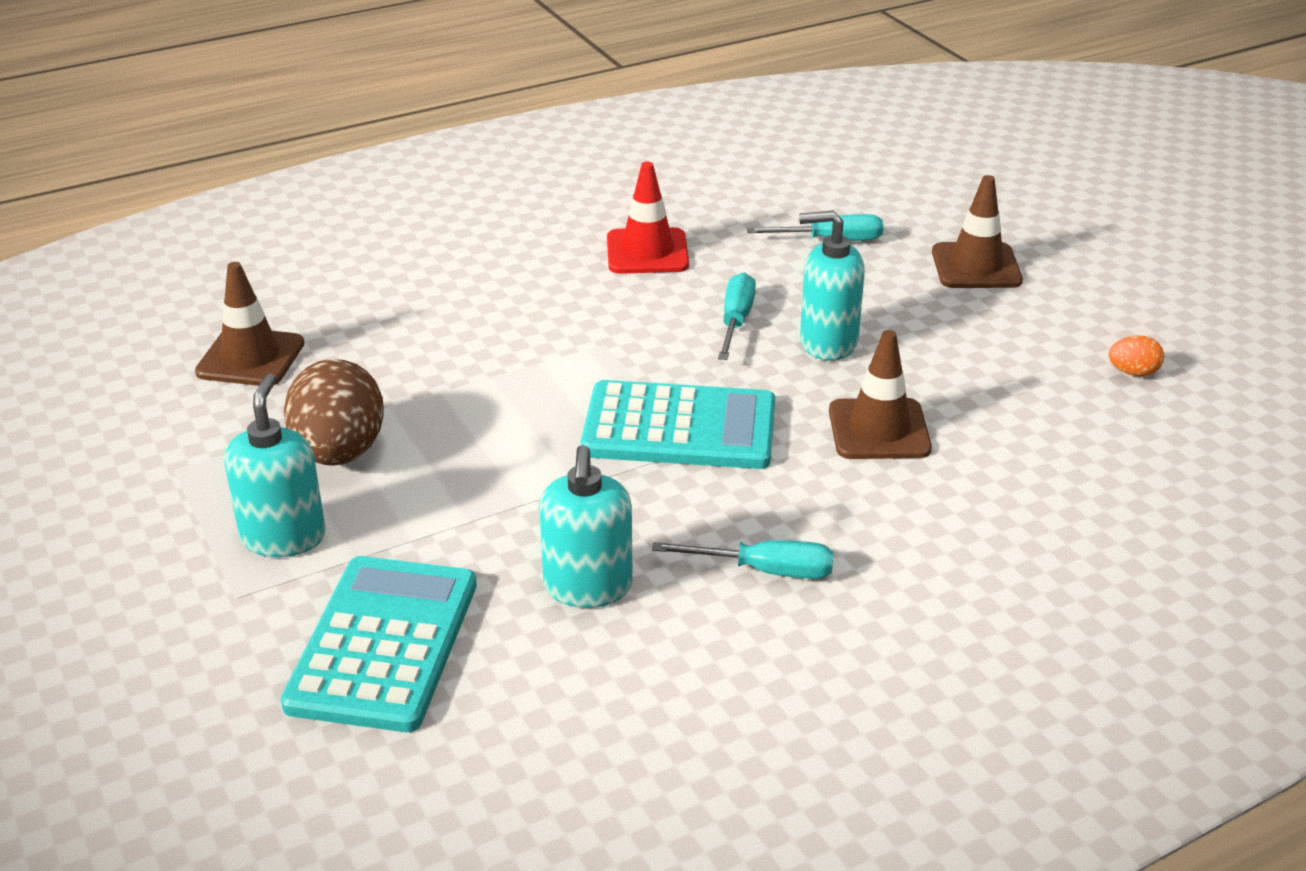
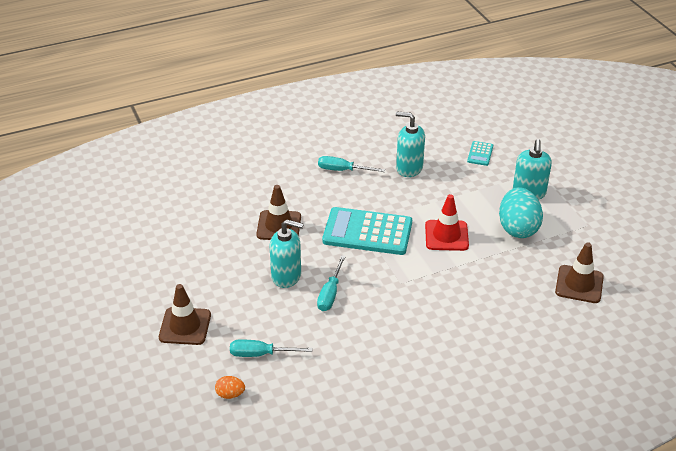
camera: 175 degrees left, 5 degrees up
turquoise calculator [280,556,477,732] -> turquoise calculator [467,141,493,166], size x0.44
brown egg [284,359,384,466] -> turquoise egg [499,187,543,238]
turquoise soap dispenser [539,445,633,608] -> turquoise soap dispenser turned 75 degrees counterclockwise [396,112,425,177]
red traffic cone [607,162,689,274] -> red traffic cone moved to [425,194,469,251]
orange egg [1109,335,1164,376] -> orange egg moved to [215,376,245,399]

